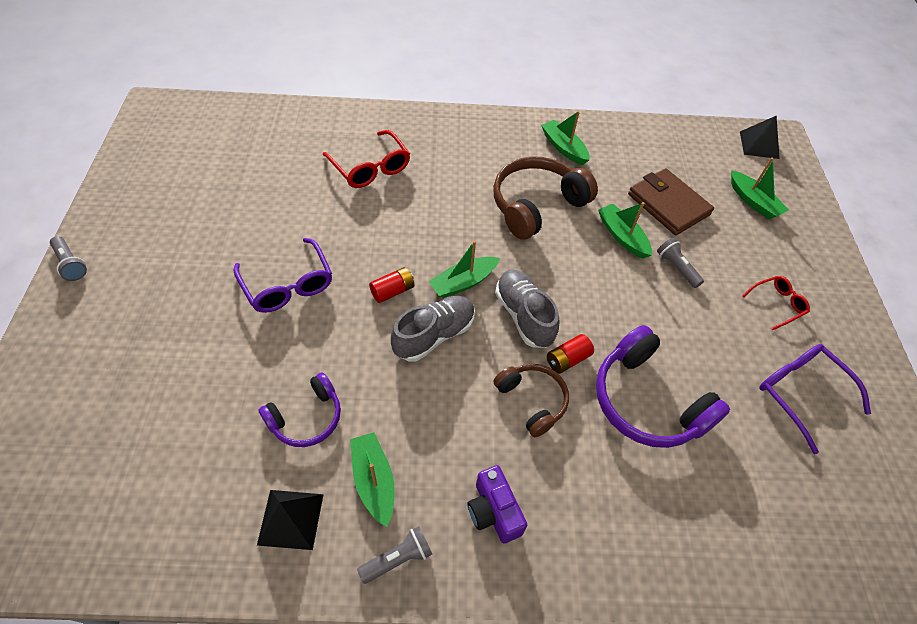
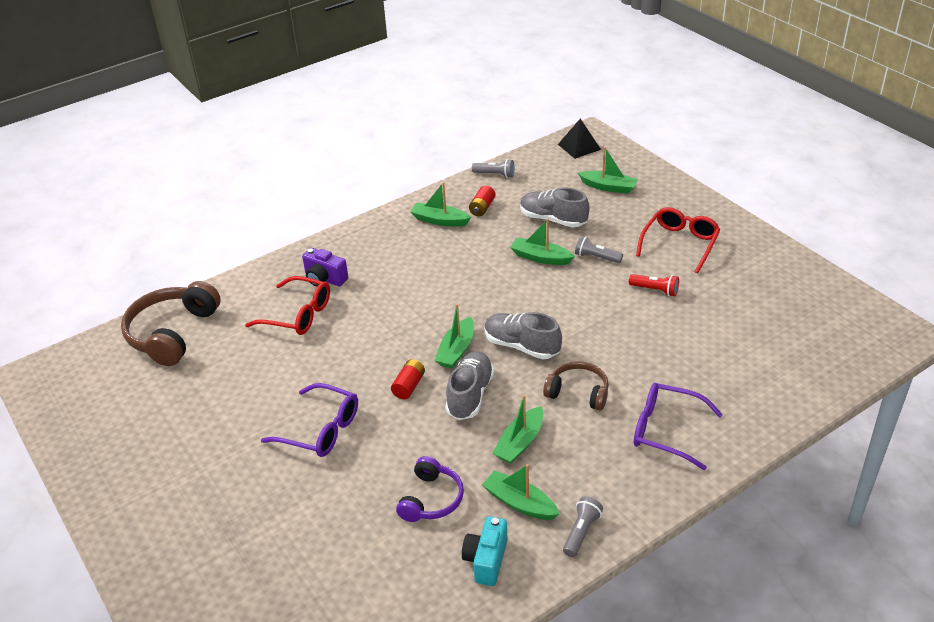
camera: 30 degrees left, 15 degrees down
grey flashlight [50,236,87,281] -> grey flashlight moved to [472,159,514,178]
black pyramid [257,490,324,550] -> turquoise camera [462,516,508,586]
purple camera [468,465,527,543] -> purple camera moved to [302,248,348,286]
brown headphones [493,156,598,240] -> brown headphones moved to [121,281,221,366]
red battery [547,334,594,374] -> red battery moved to [469,186,495,216]
purple headphones [596,325,730,448] -> none
brown wallet [628,168,714,235] -> grey shoe [520,187,589,227]
red glasses [742,276,810,330] -> red glasses [636,207,720,273], size x1.67
purple glasses [759,344,871,454] -> purple glasses moved to [634,383,723,470]
none -> green boat [492,395,543,464]
none -> red flashlight [629,274,679,296]

